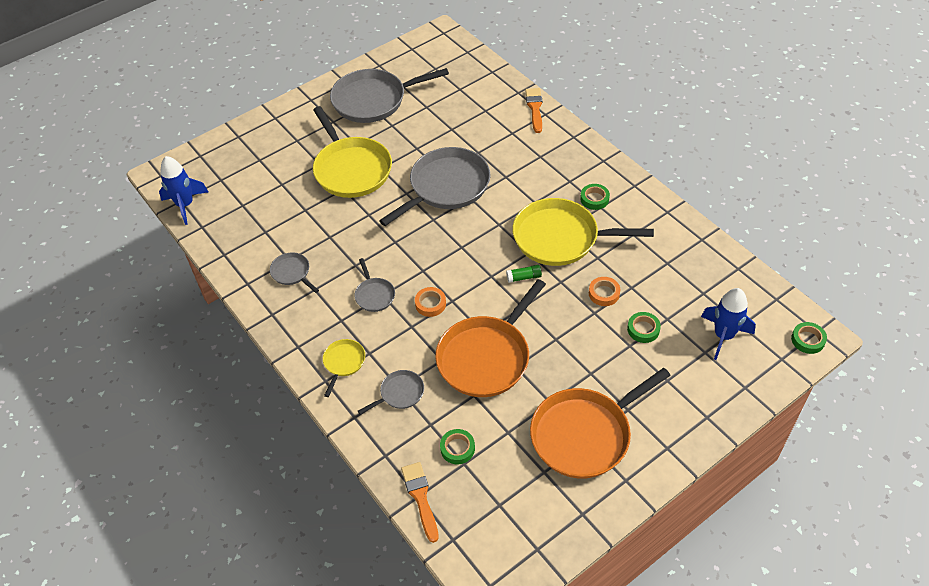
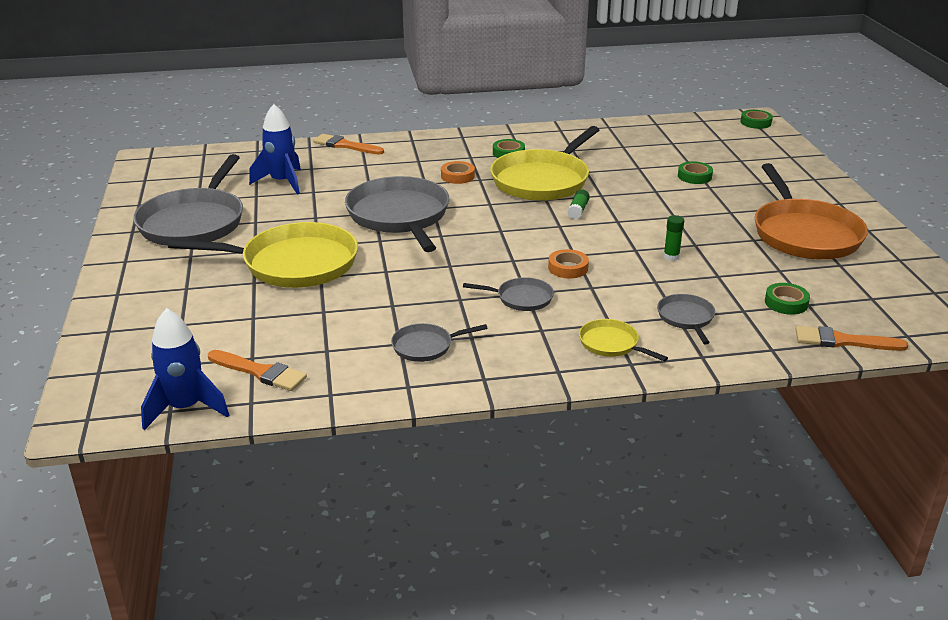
camera: 65 degrees left, 20 degrees down
orange pan [435,279,546,397] -> green glue stick [663,215,684,261]
orange tape [589,277,620,306] -> orange tape moved to [441,161,475,184]
blue rocket [701,288,756,360] -> blue rocket moved to [249,104,301,195]
none -> orange brush [208,350,307,391]

